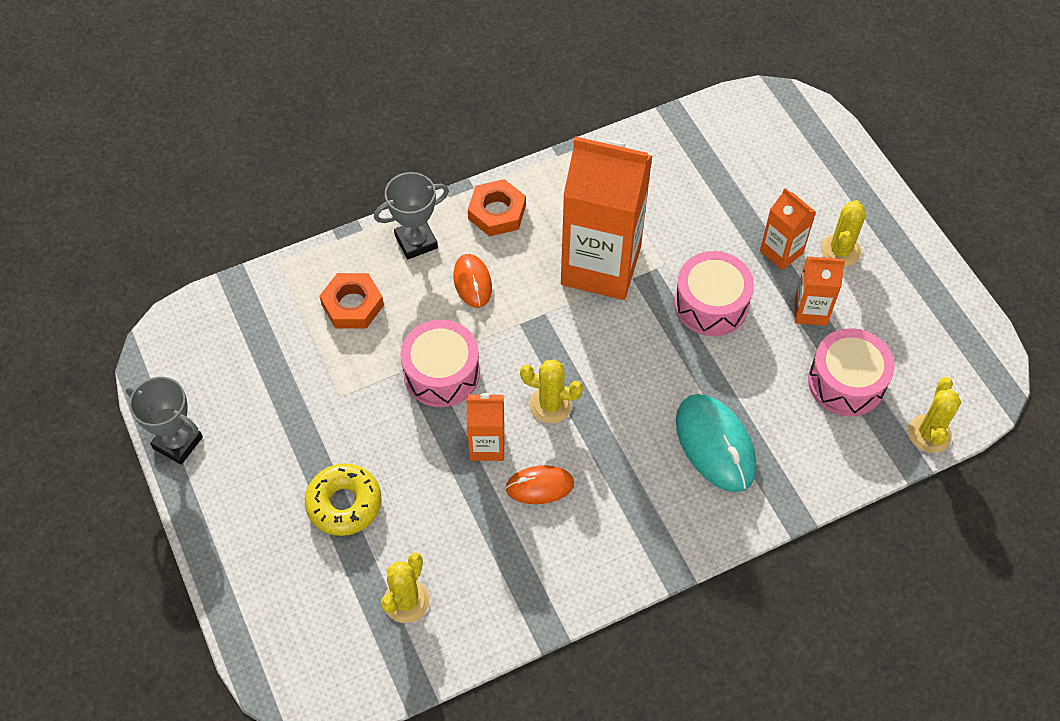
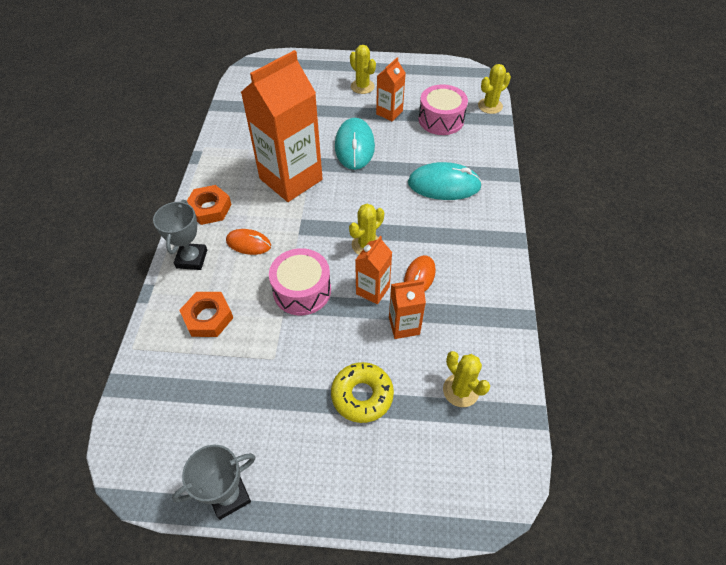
camera: 60 degrees left, 5 degrees down
pink drum [674,251,754,336] -> turquoise mouse [335,118,375,170]
orange carton [760,188,816,270] -> orange carton moved to [389,280,426,339]
yellow cactus [908,377,961,453] -> yellow cactus turned 75 degrees counterclockwise [478,64,511,114]

